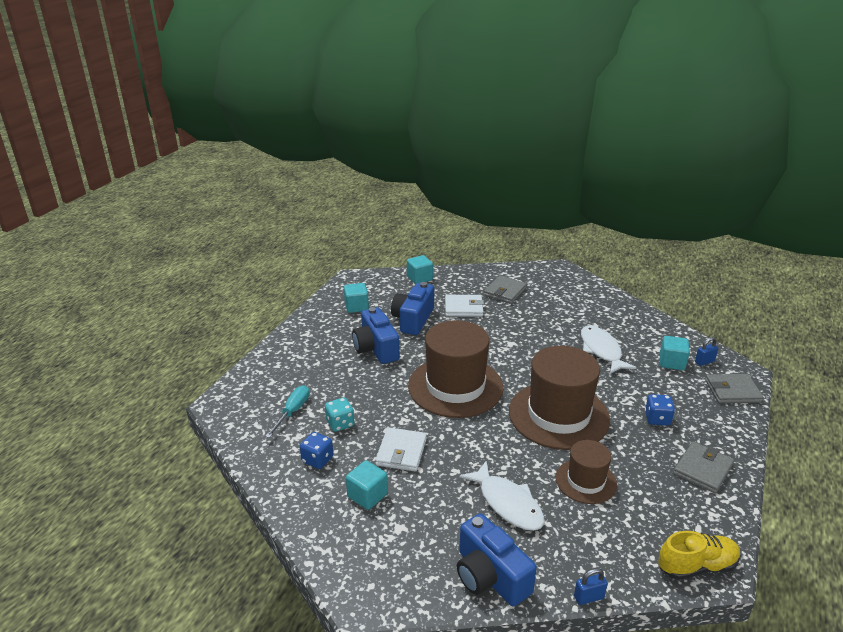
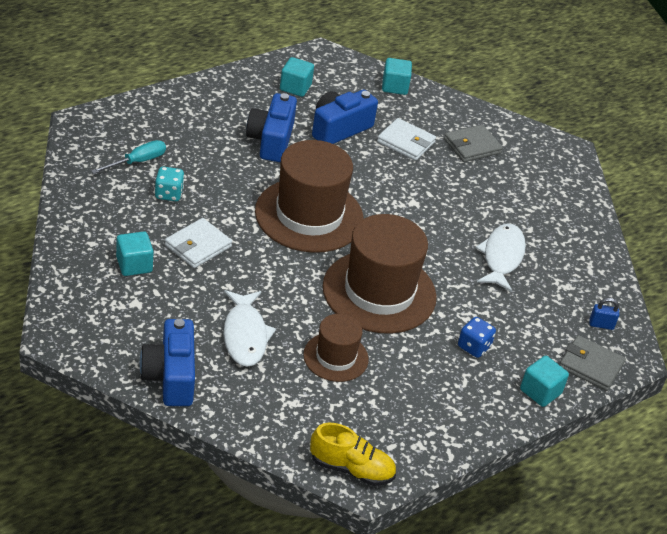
camera: 25 degrees right, 10 degrees up
blue dice [300,432,333,469] -> none
blue padlock [574,568,608,605] -> none
turquoise cube [660,336,690,370] -> turquoise cube moved to [520,356,569,407]
grey wallet [673,442,734,493] -> none

